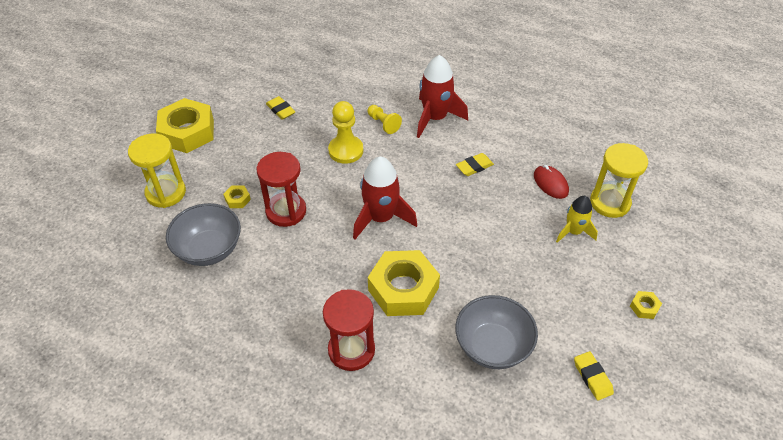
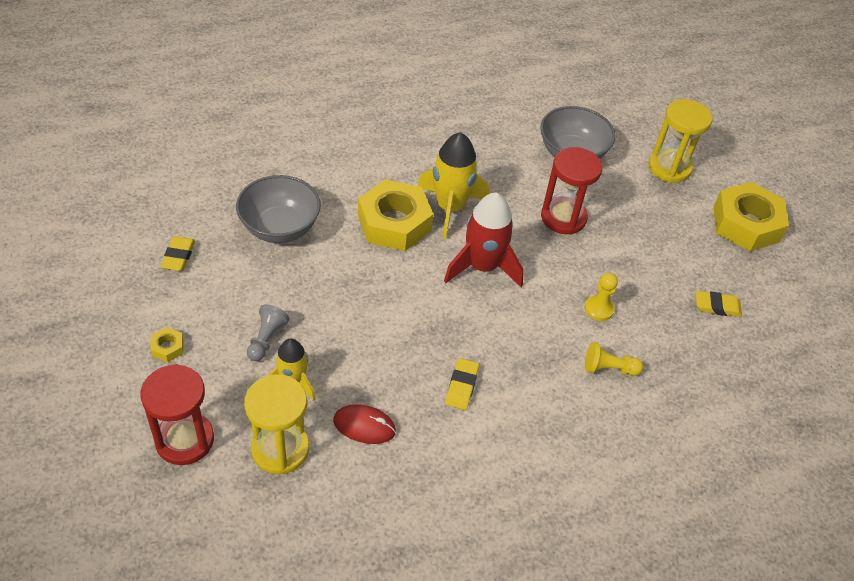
camera: 130 degrees right, 0 degrees up
yellow nut [223,186,251,208] -> none
red hourglass [323,289,375,371] -> red hourglass moved to [140,364,214,465]
yellow pawn [328,101,363,164] -> yellow pawn [585,273,618,321], size x0.63
red rocket [417,55,468,138] -> none
yellow eraser [574,351,614,400] -> yellow eraser turned 75 degrees clockwise [161,236,195,271]
none -> grey pawn [247,304,289,361]
none -> yellow rocket [418,132,490,239]

